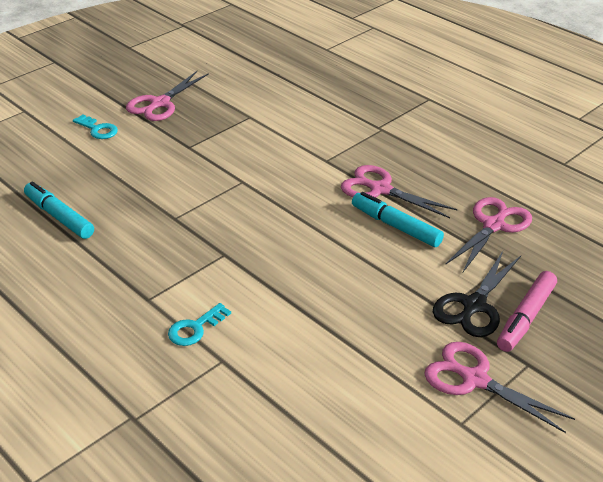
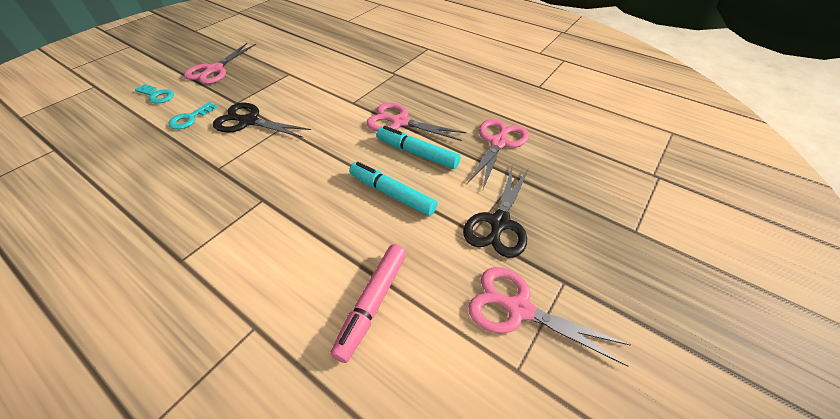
camera: 10 degrees left, 10 degrees up
turquoise marker [24,181,94,239] -> turquoise marker moved to [349,162,438,216]
turquoise key [168,303,231,346] -> turquoise key moved to [168,102,218,129]
pink marker [497,271,557,352] -> pink marker moved to [330,244,407,363]
none -> black scissors [213,102,311,138]

